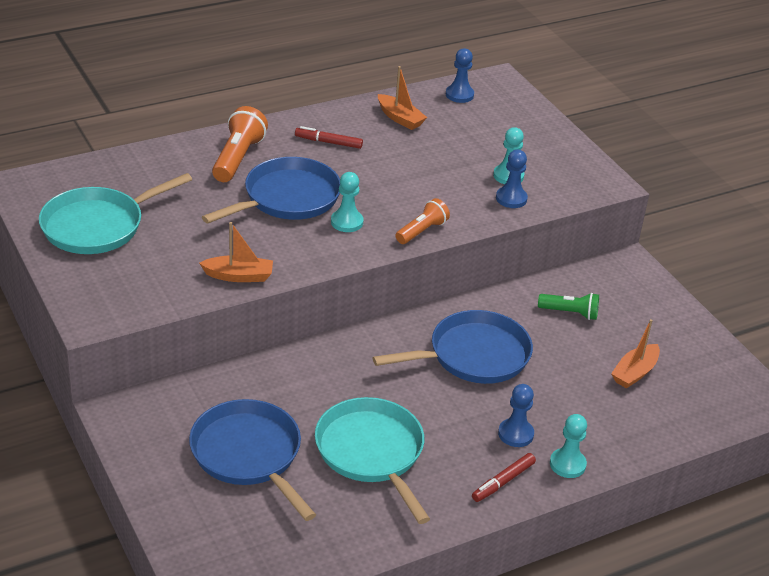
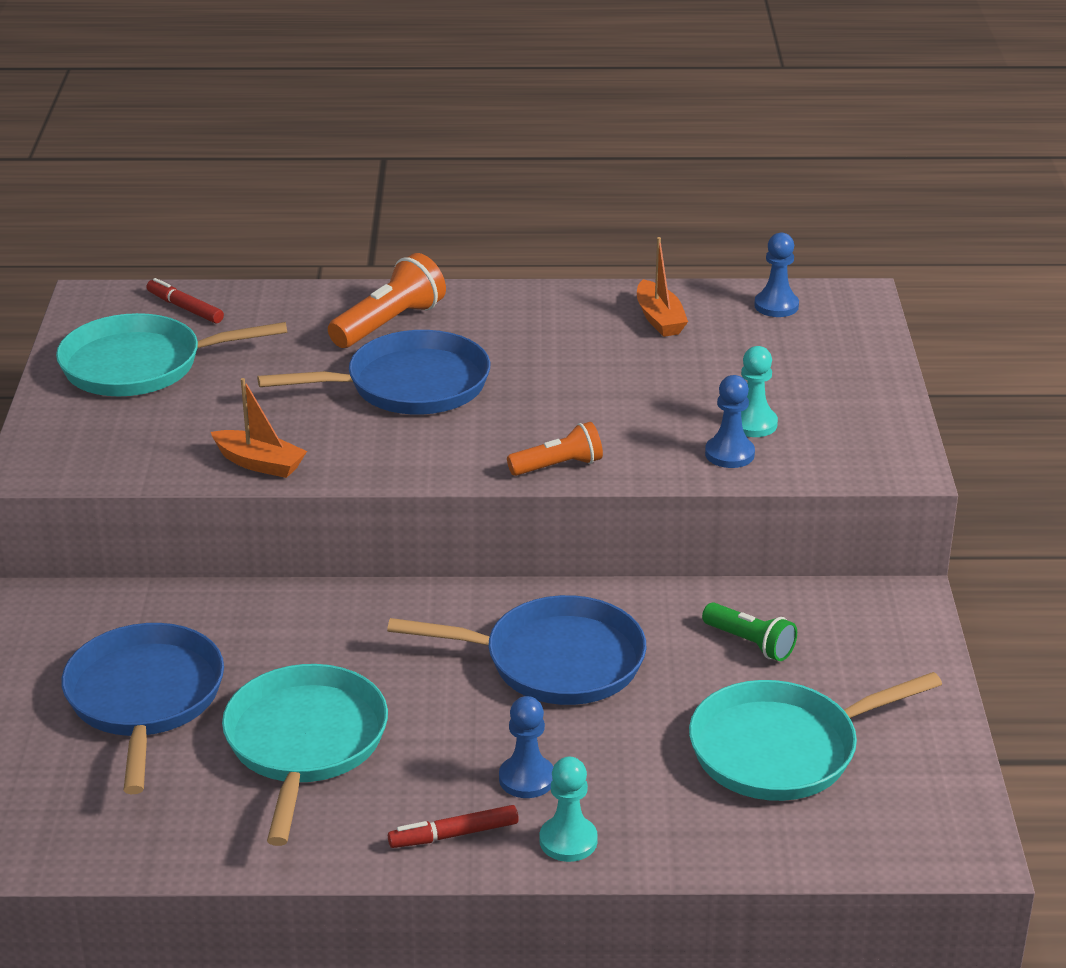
camera: 30 degrees right, 5 degrees down
red marker [295,126,363,149] -> red marker moved to [146,278,224,323]
turquoise pawn [331,172,364,232] -> none
orange boat [611,319,660,389] -> turquoise pan [689,672,942,801]

